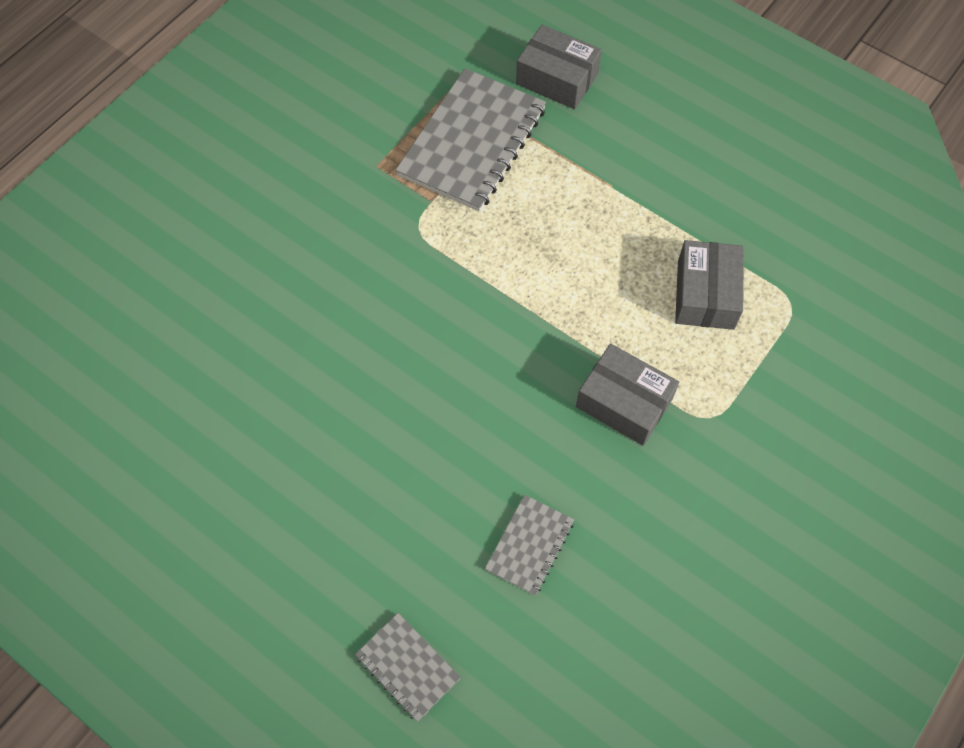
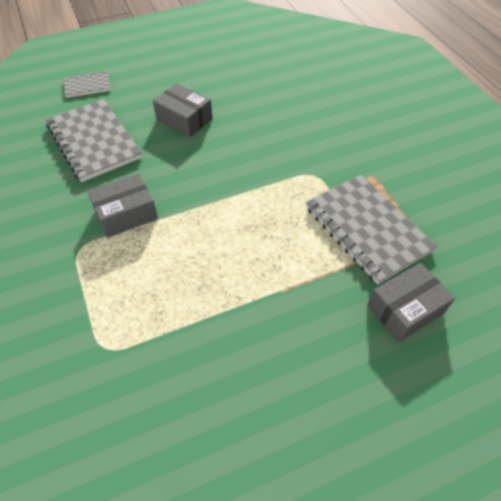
camera: 120 degrees right, 10 degrees down
grey notebook [485,495,574,595] -> grey notebook [46,99,142,182], size x1.99
grey box [675,240,744,330] -> grey box moved to [153,83,212,137]

